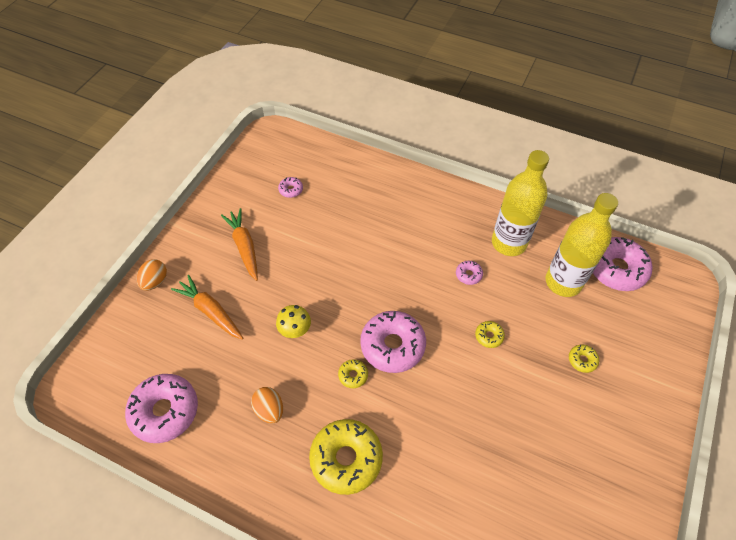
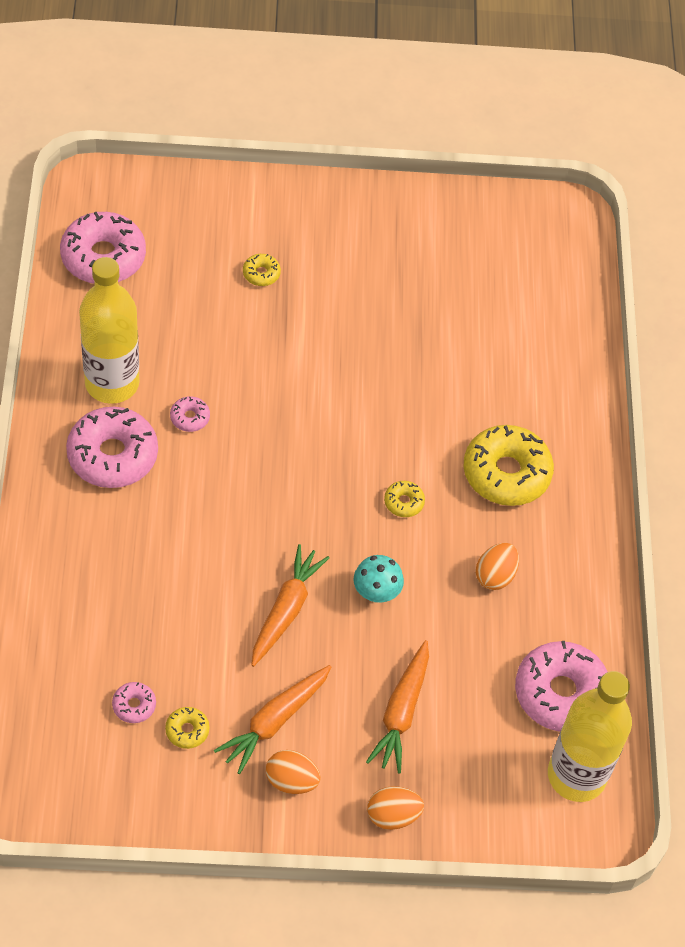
camera: 120 degrees left, 0 degrees up
yellow mushroom [276,305,311,338] -> turquoise mushroom [354,555,404,603]
pink donut [360,311,426,373] -> pink donut moved to [66,407,158,488]
yellow donut [475,321,505,348] -> yellow donut moved to [165,707,210,749]
yellow bottle [545,193,618,297] -> yellow bottle moved to [548,671,632,802]
none -> orange carrot [251,544,329,667]
none -> orange egg [266,750,321,794]

